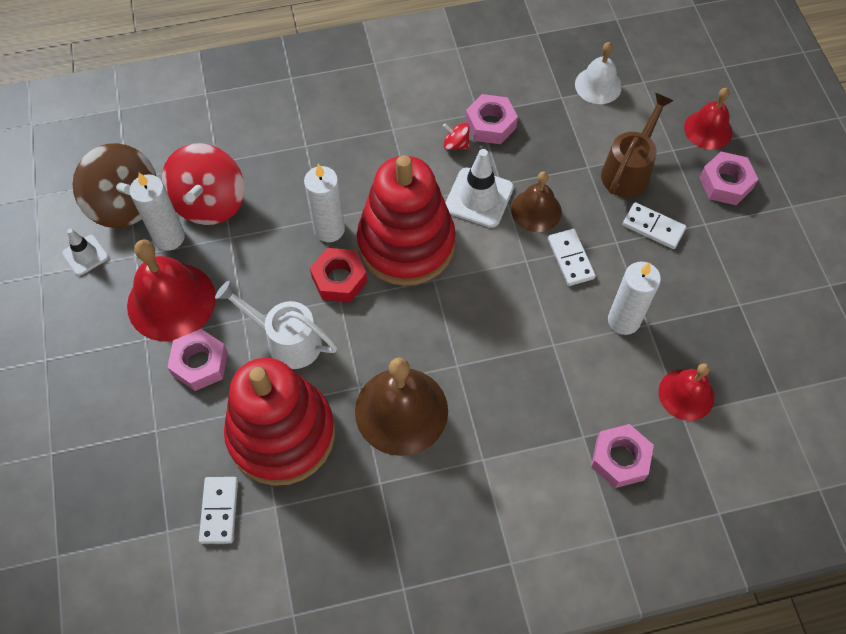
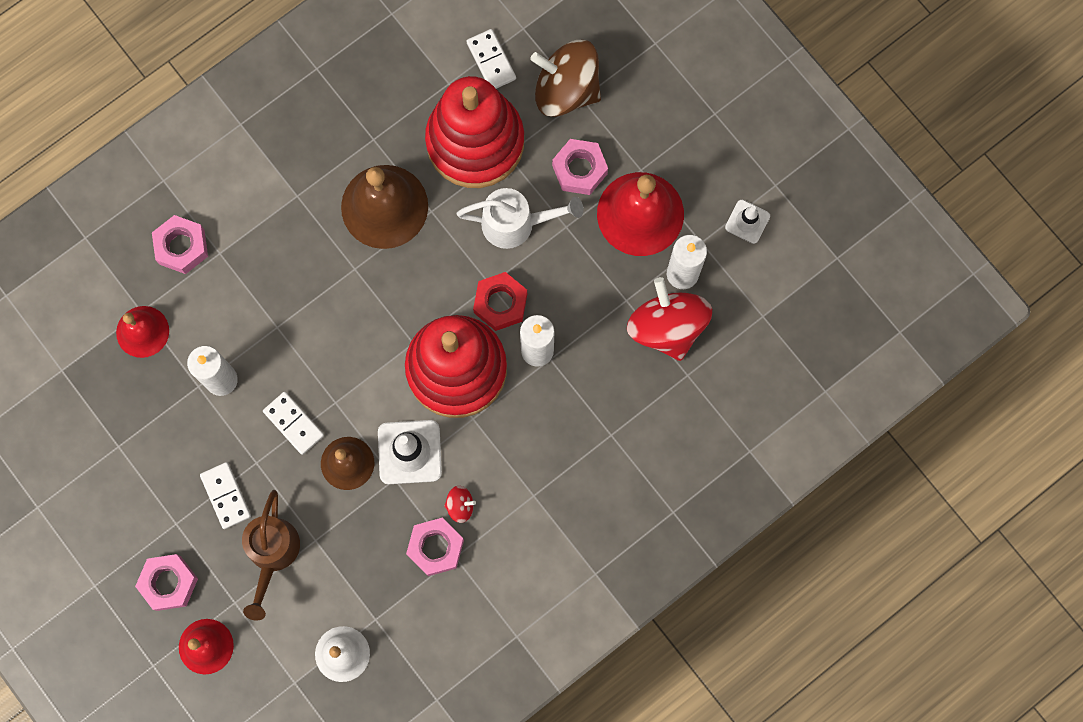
camera: 155 degrees right, 15 degrees up
brown spinning top [73,143,156,228] -> brown spinning top moved to [531,40,601,117]
white domino [622,202,686,249] -> white domino turned 60 degrees clockwise [200,462,251,529]

